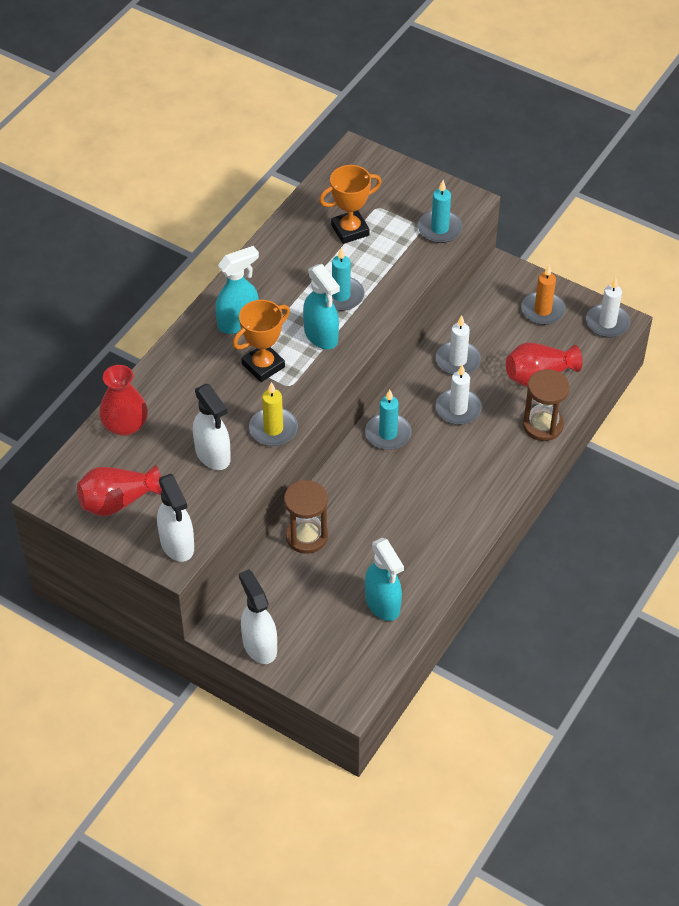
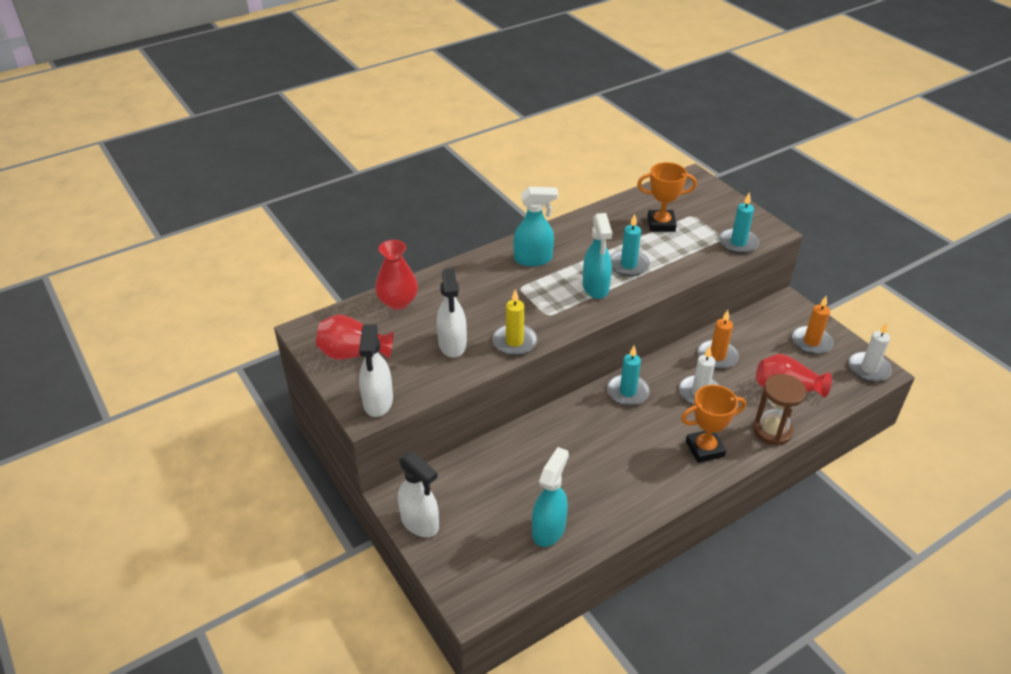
camera: 25 degrees right, 10 degrees down
orange trophy [233,300,290,382] -> orange trophy moved to [681,385,746,463]
white spray bottle [239,569,277,664] -> white spray bottle turned 135 degrees clockwise [398,451,439,537]
brown hourglass [284,480,328,554] -> none
turquoise spray bottle [365,538,404,621] -> turquoise spray bottle turned 150 degrees counterclockwise [532,447,569,547]
white candle [436,315,481,375] -> orange candle [697,310,739,369]

